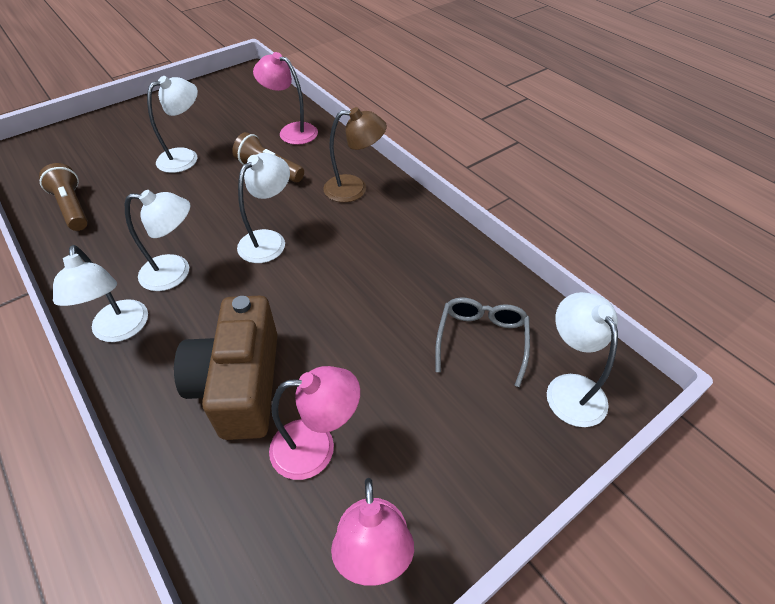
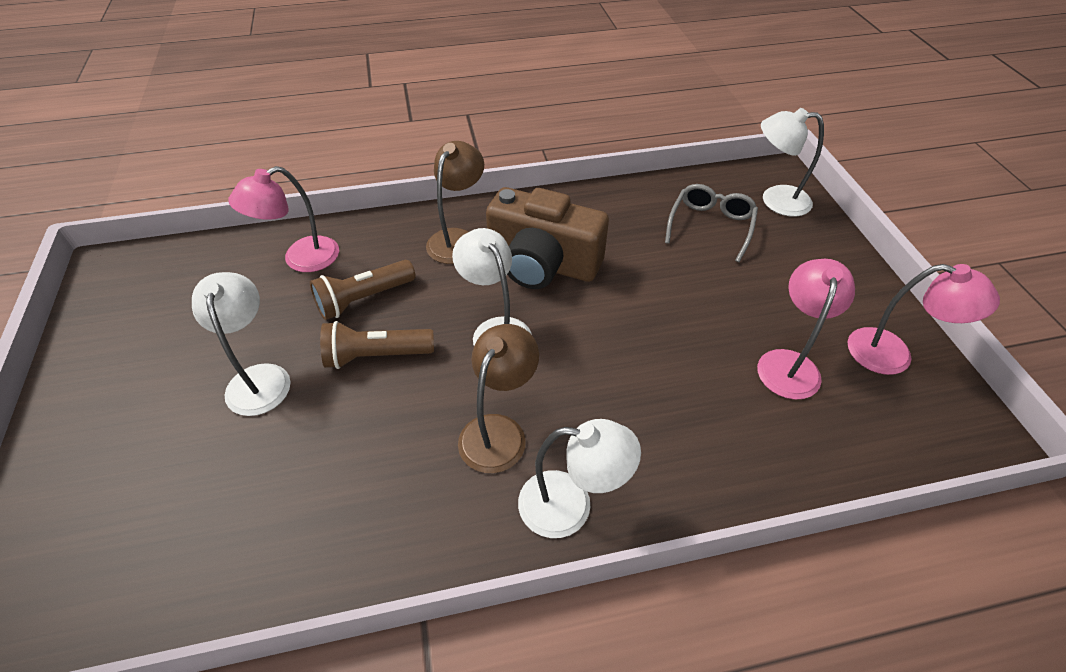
camera: 65 degrees left, 0 degrees up
brown flashlight [39,163,88,231] -> brown flashlight moved to [320,321,434,369]
white lamp [125,190,191,291] -> brown lamp [458,324,539,473]
brown camera [174,296,278,440] -> brown camera moved to [486,187,609,289]
grey glasses [435,297,530,387] -> grey glasses turned 75 degrees clockwise [665,184,758,262]

